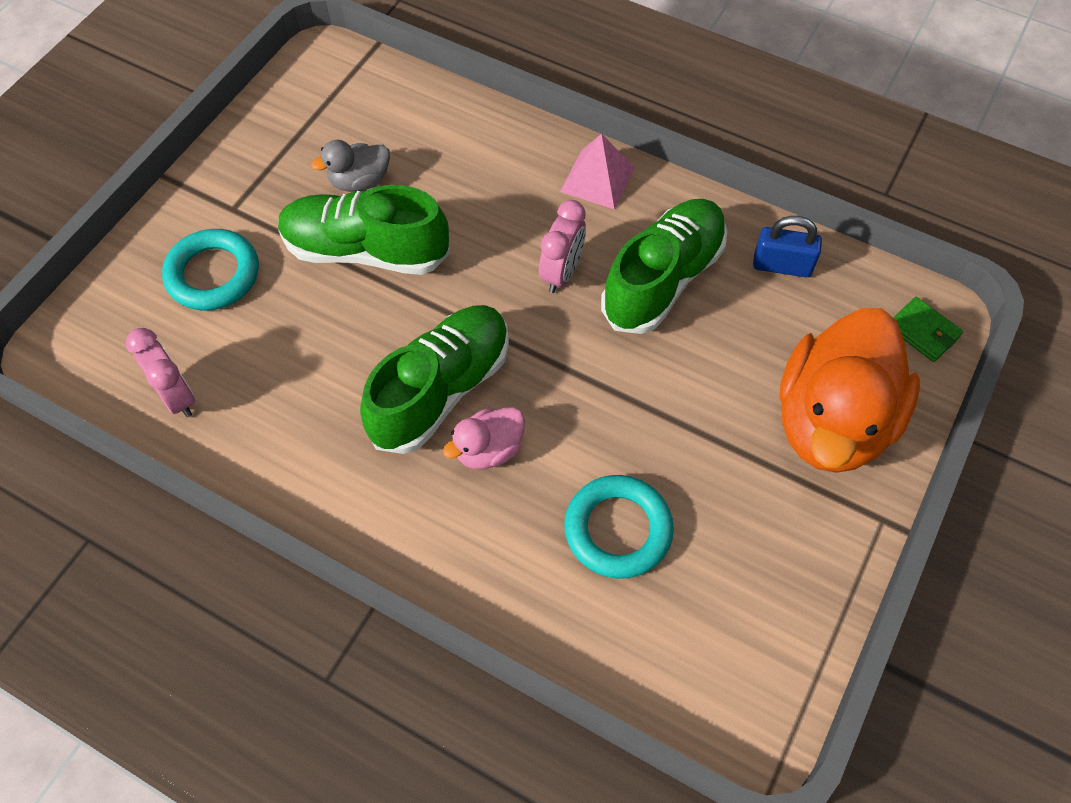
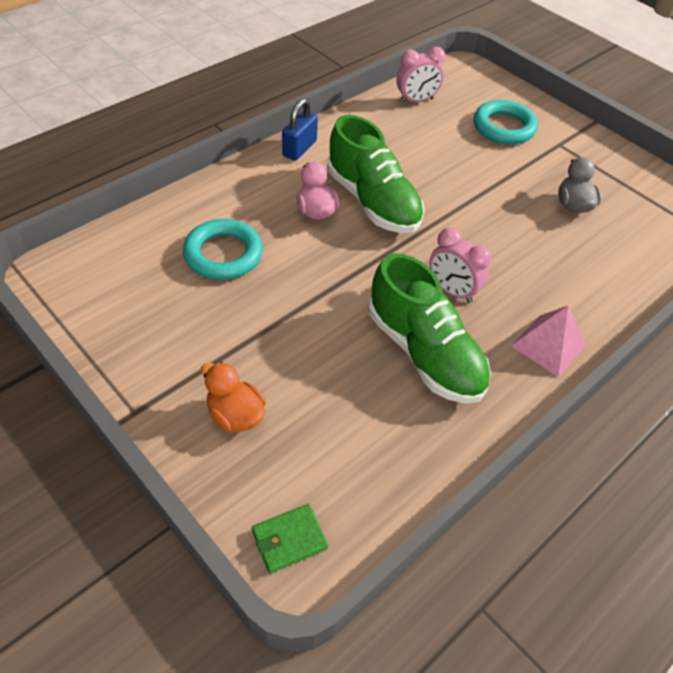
camera: 105 degrees right, 10 degrees down
green shoe [278,185,450,275] -> none
blue padlock [753,216,822,277] -> blue padlock moved to [282,99,318,161]
orange duck [779,308,920,473] -> orange duck [201,362,266,432], size x0.45

